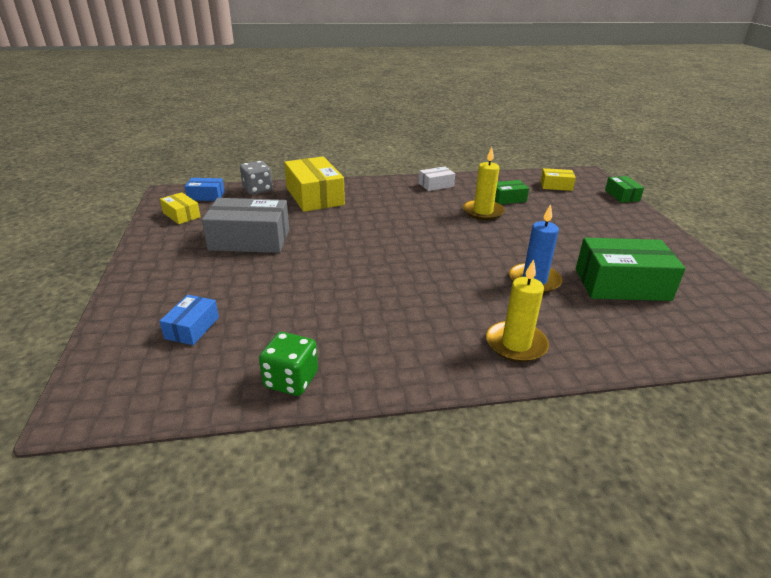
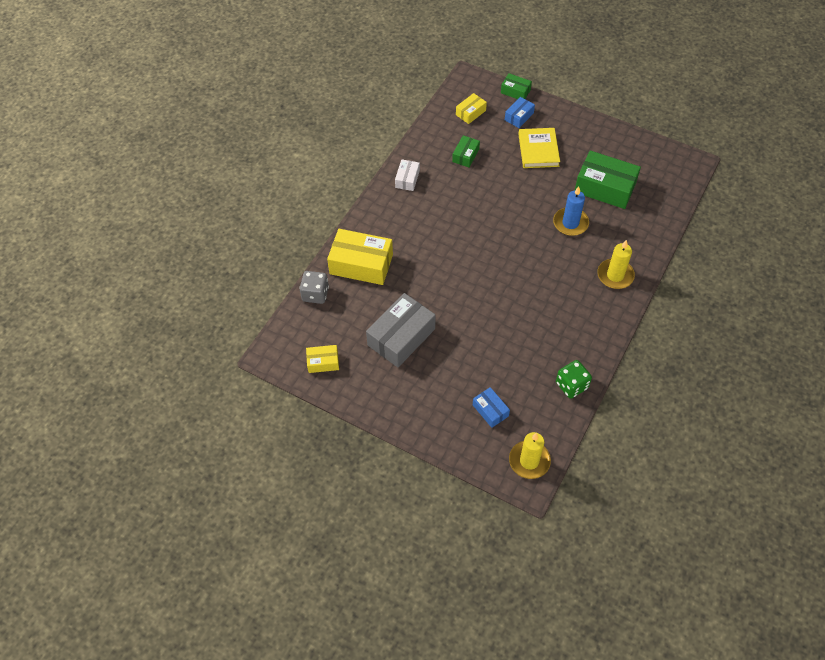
camera: 50 degrees left, 25 degrees up
blue box [185,178,225,201] -> blue box moved to [505,97,535,128]
yellow candle [463,147,505,220] -> yellow candle moved to [509,432,551,479]
green box [576,238,686,301] -> green box turned 75 degrees clockwise [575,151,641,209]
none -> yellow book [518,128,560,168]

